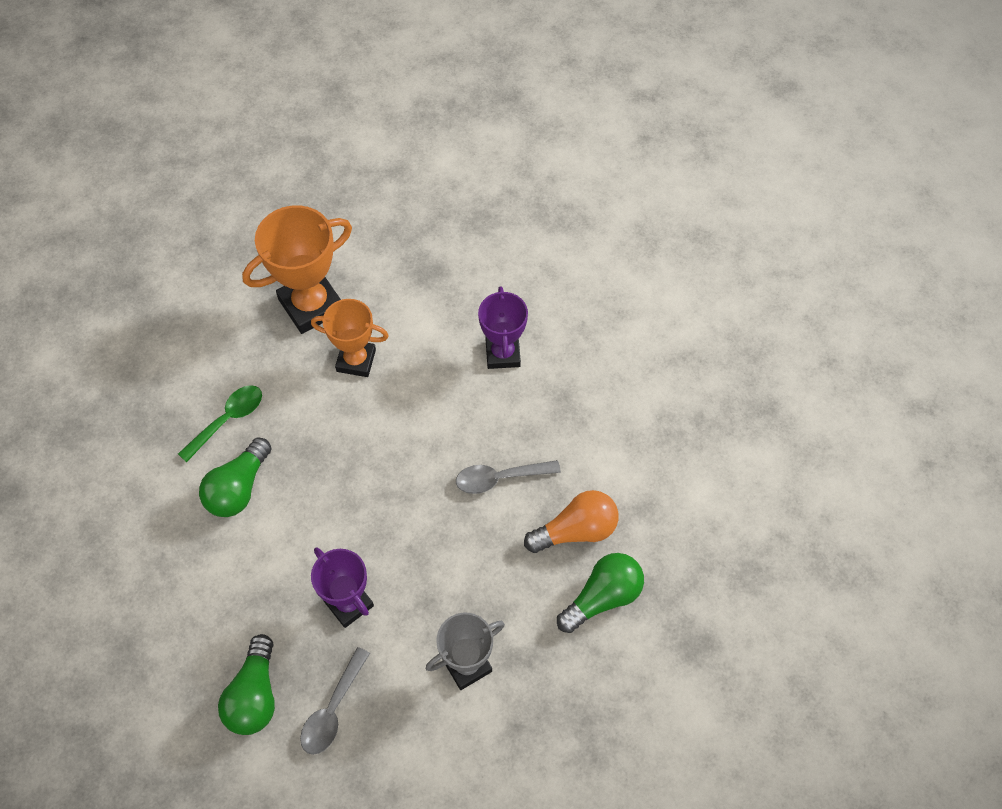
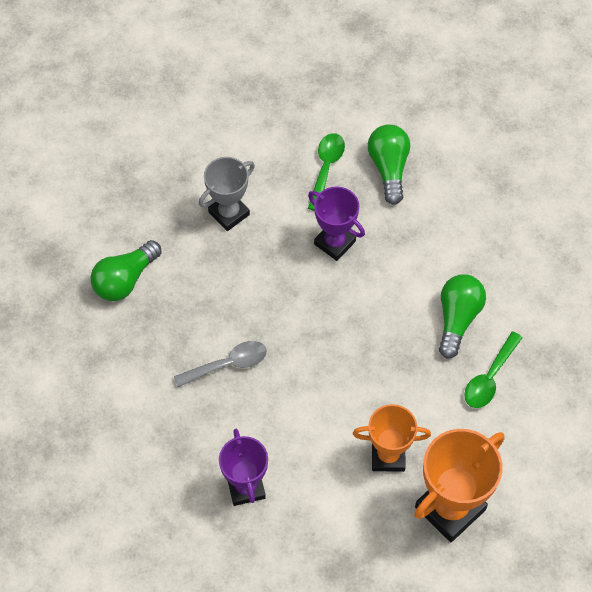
camera: 170 degrees right, 0 degrees up
grey spoon [300,647,370,755] -> green spoon [308,133,345,211]
orange light bulb [524,490,618,553] -> none

